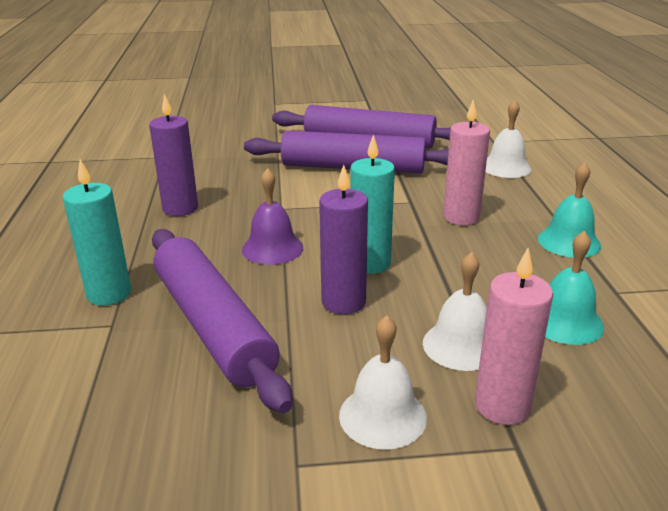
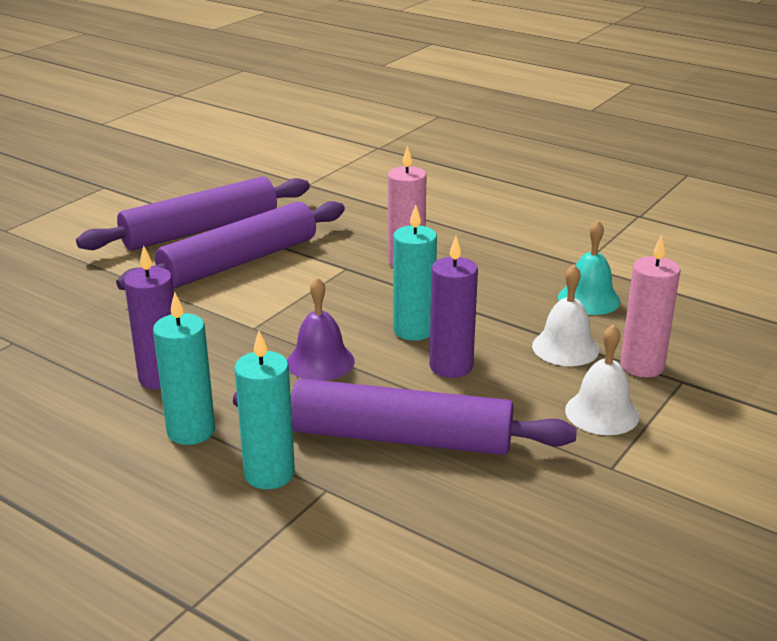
camera: 50 degrees left, 0 degrees up
white bell [485,100,531,178] -> none
turquoise bell [538,162,601,258] -> none
none -> turquoise candle [153,292,215,445]

